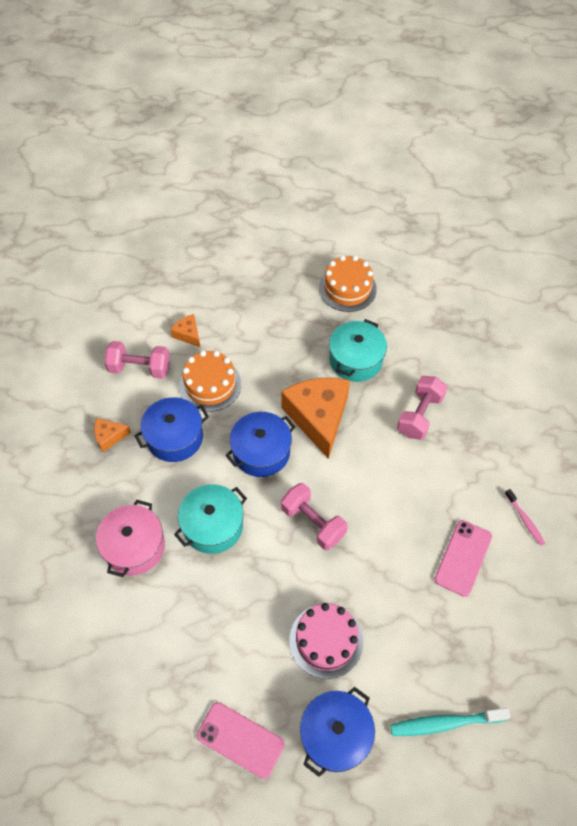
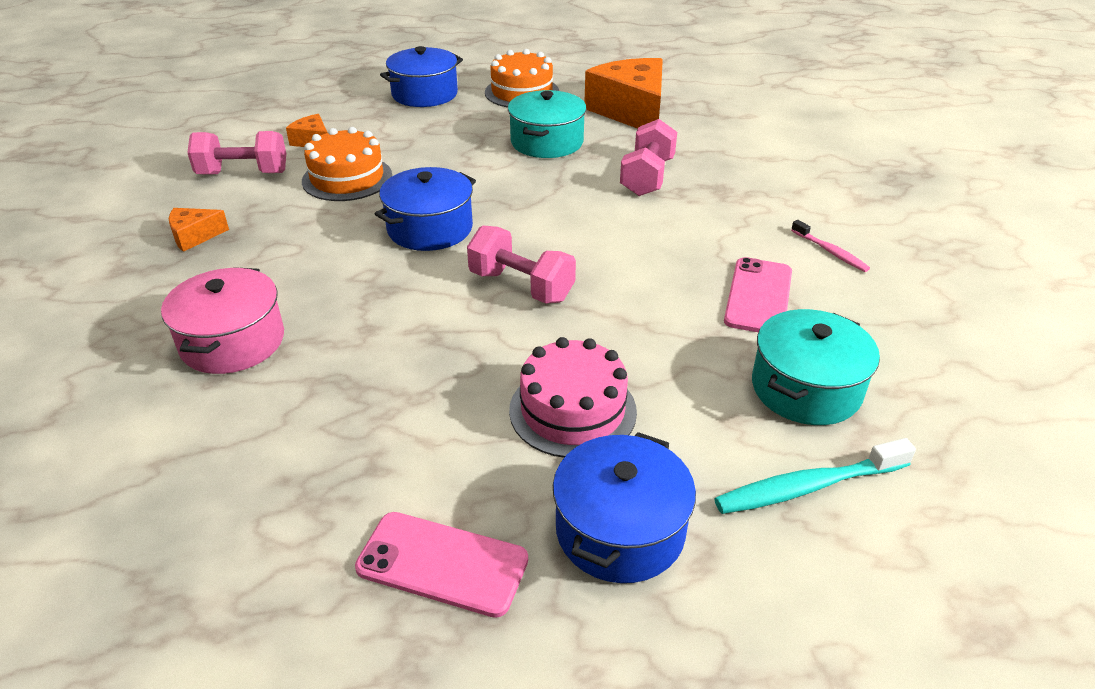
camera: 10 degrees left, 20 degrees down
blue pot [135,397,209,462] -> blue pot moved to [380,46,463,107]
turquoise pot [174,484,247,554] -> turquoise pot moved to [752,309,880,425]
orange cheese [281,378,350,459] -> orange cheese moved to [584,58,663,129]

